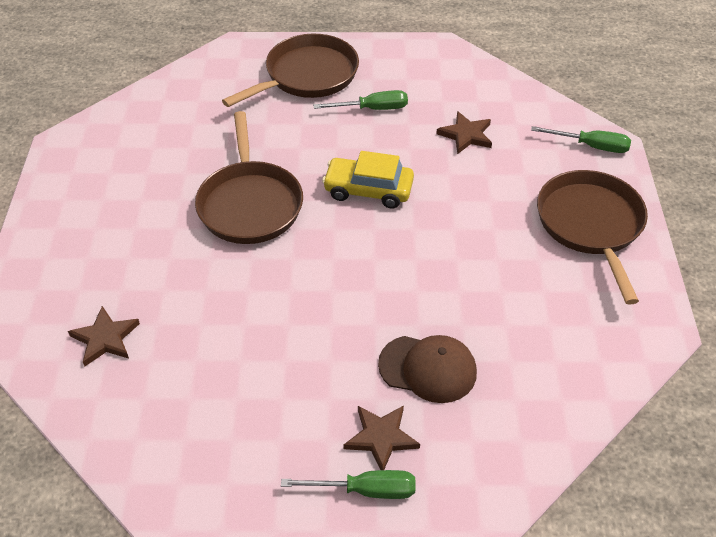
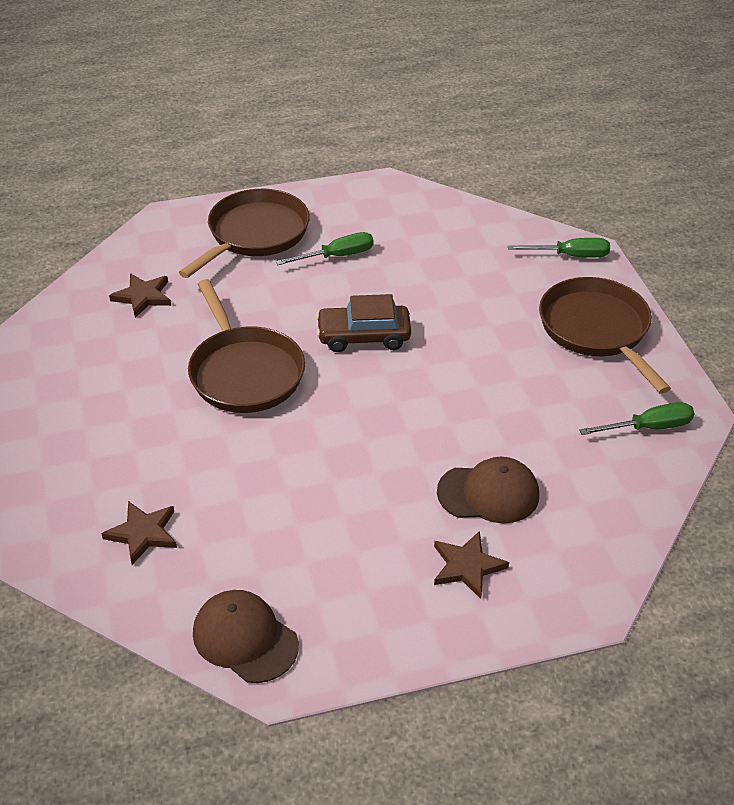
camera: 15 degrees left, 5 degrees down
green screwdriver [281,470,415,499] -> green screwdriver moved to [579,402,694,435]
yellow car [322,151,414,208] -> brown car [316,294,411,352]
brown star [436,111,492,154] -> brown star moved to [109,273,171,318]
none -> brown cap [193,590,299,683]

